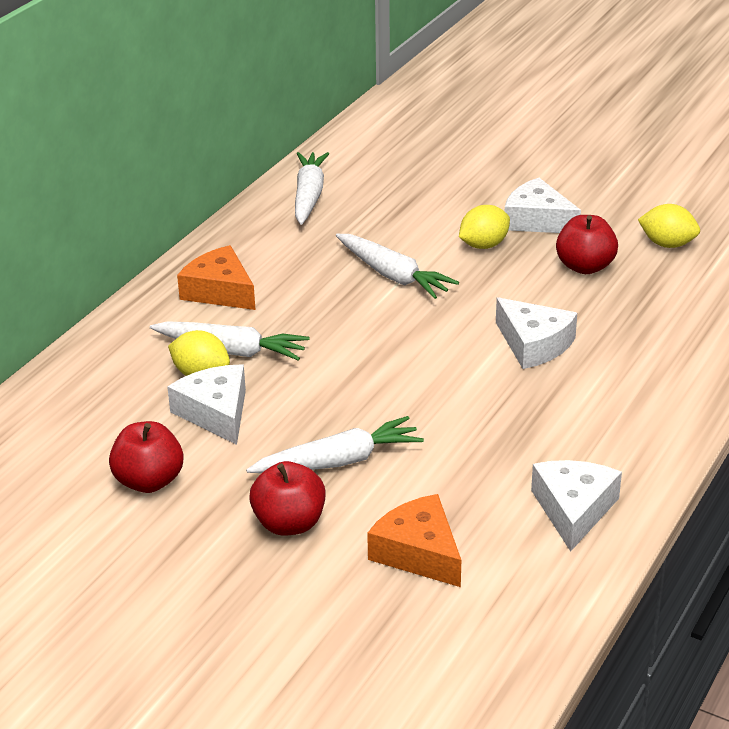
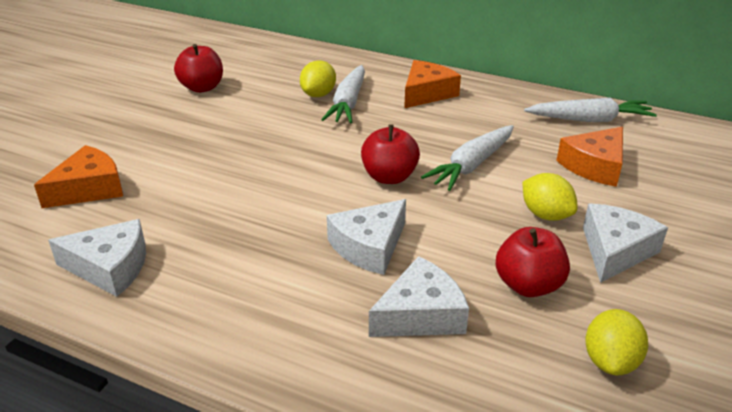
camera: 85 degrees right, 0 degrees up
white cheese [167,364,246,445] -> white cheese moved to [369,256,469,337]
white carrot [246,416,424,473] -> none
red apple [249,461,326,536] -> red apple moved to [361,125,420,184]
none -> orange cheese [556,127,623,187]

